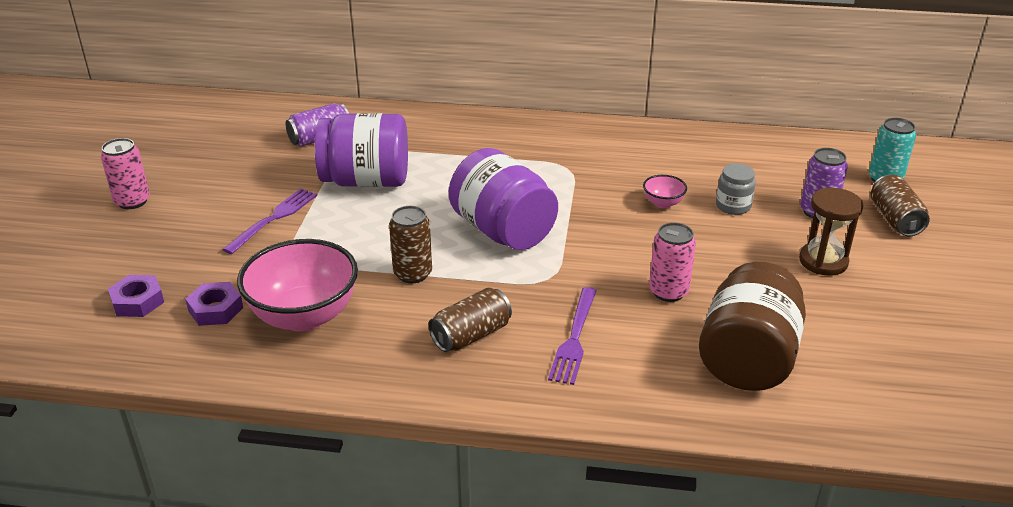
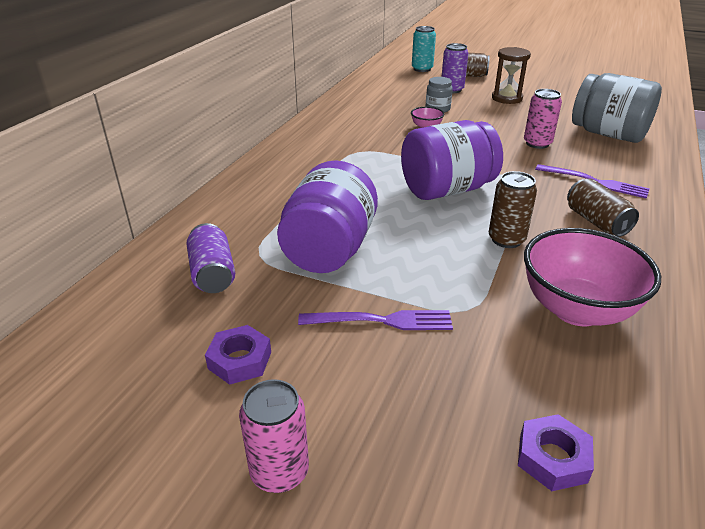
camera: 75 degrees left, 0 degrees up
purple nut [185,282,243,326] -> purple nut moved to [205,325,271,385]
purple fork [222,189,317,254] -> purple fork turned 135 degrees clockwise [298,310,453,330]
brown jar [699,262,806,391] -> grey jar [572,73,662,143]

